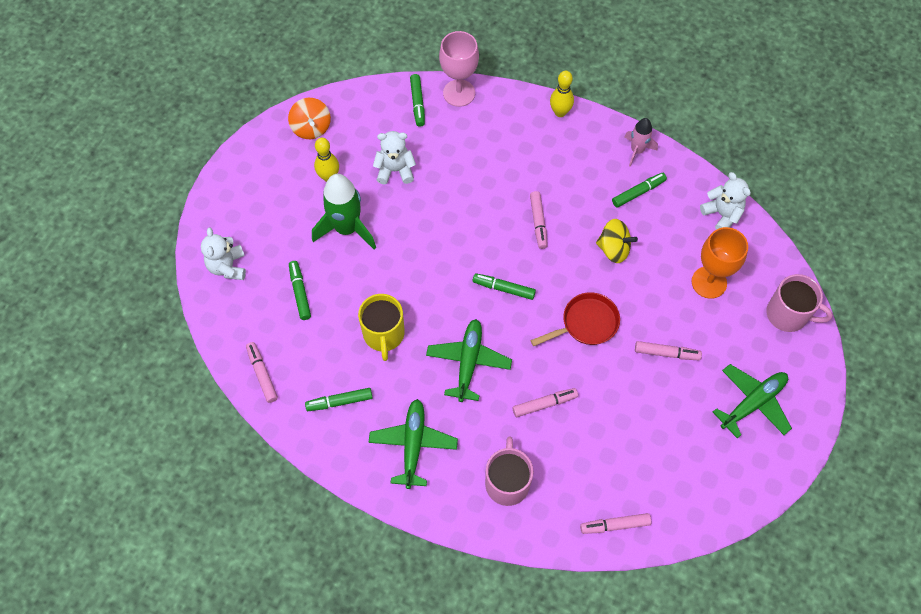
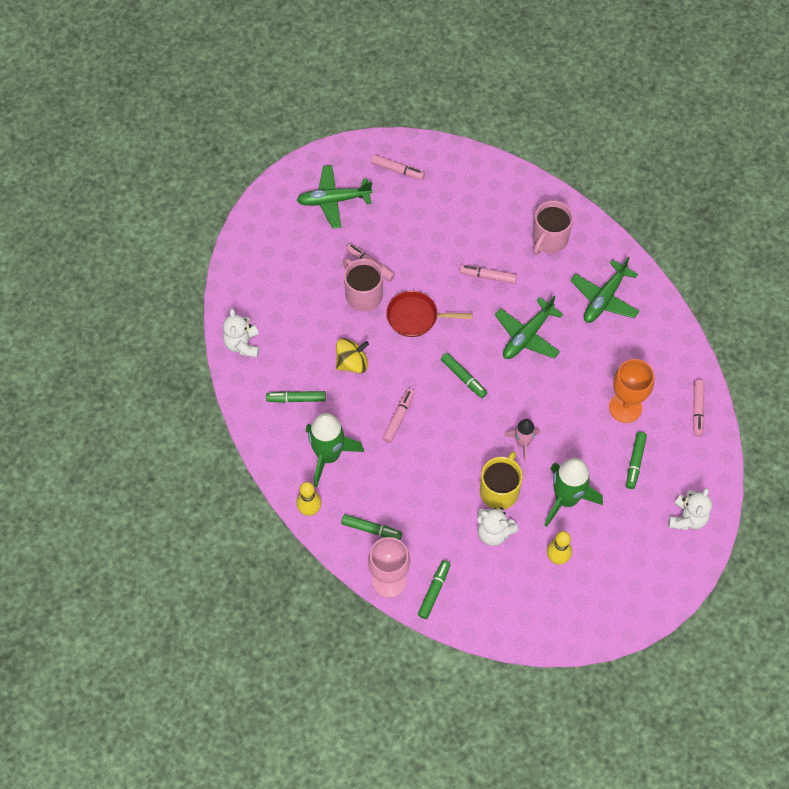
camera: 150 degrees left, 0 degrees up
orange spinning top [288,98,331,139] -> none
green marker [305,388,373,411] -> green marker moved to [341,514,402,540]
yellow mug [358,294,405,361] -> yellow mug moved to [480,451,523,509]
pink marker [580,513,651,534] -> pink marker moved to [371,154,425,180]
yellow spinning top [596,219,638,263] -> yellow spinning top turned 105 degrees clockwise [336,338,369,373]
pink rocket [625,118,658,167] -> pink rocket moved to [504,419,540,462]
orange goblet [691,227,748,299] -> orange goblet moved to [609,359,654,423]
pink mug [766,274,833,332] -> pink mug moved to [343,258,383,311]
none -> green rocket [306,413,364,488]

